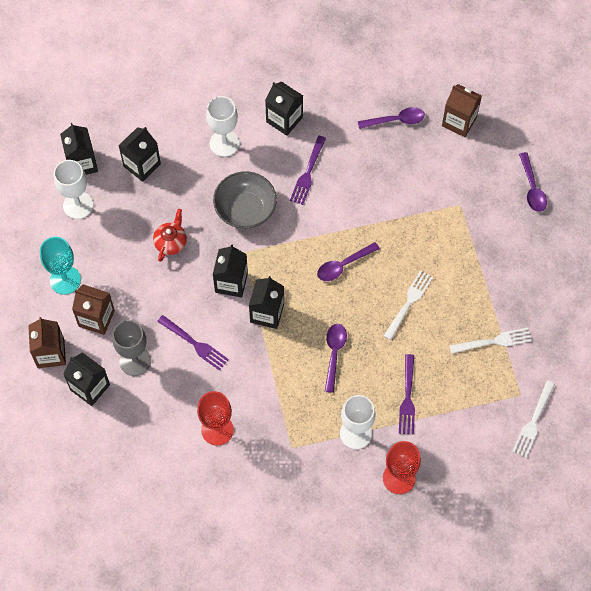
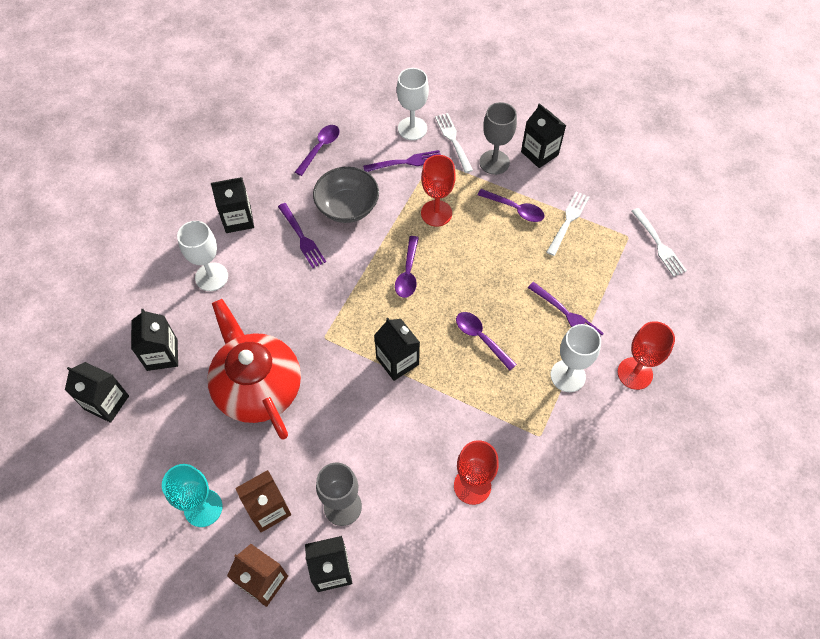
camera: 50 degrees left, 5 degrees down
white goblet [54,160,93,219] -> white goblet moved to [397,68,429,140]
red teapot [153,209,187,262] -> red teapot [207,299,301,439], size x2.32
purple fork [157,315,229,371] -> purple fork moved to [363,150,441,172]
grey bowl [213,171,277,229] -> grey bowl moved to [313,167,379,223]
black carton [213,244,248,298] -> black carton moved to [521,103,566,168]
white fork [384,270,433,340] -> white fork moved to [435,113,473,173]
brown carton [442,84,482,137] -> none
purple spoon [519,152,547,212] -> purple spoon moved to [477,189,545,222]
none -> red goblet [421,155,456,226]
none -> grey goblet [479,102,517,175]

